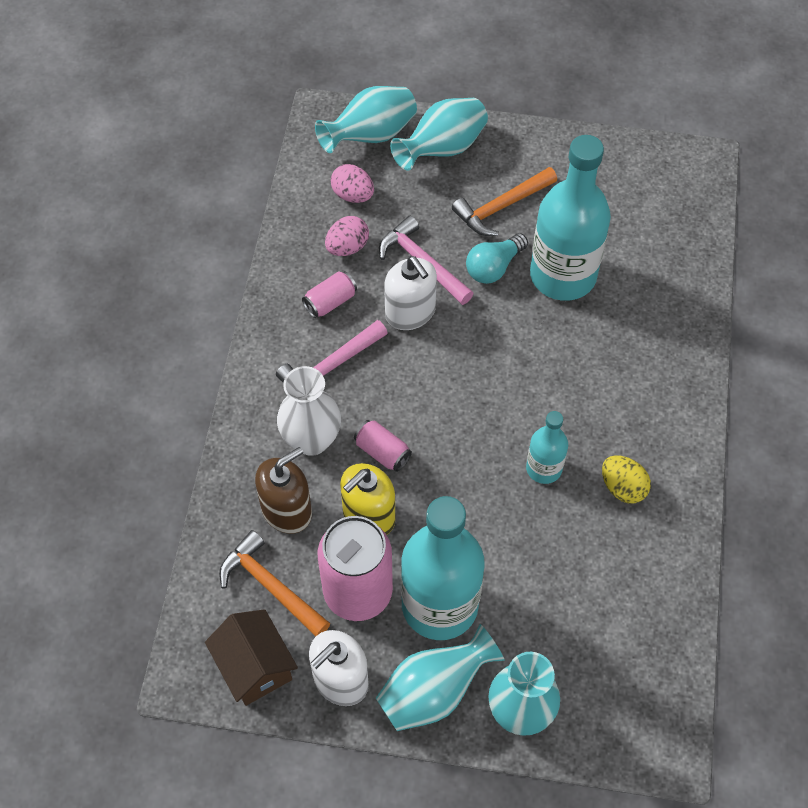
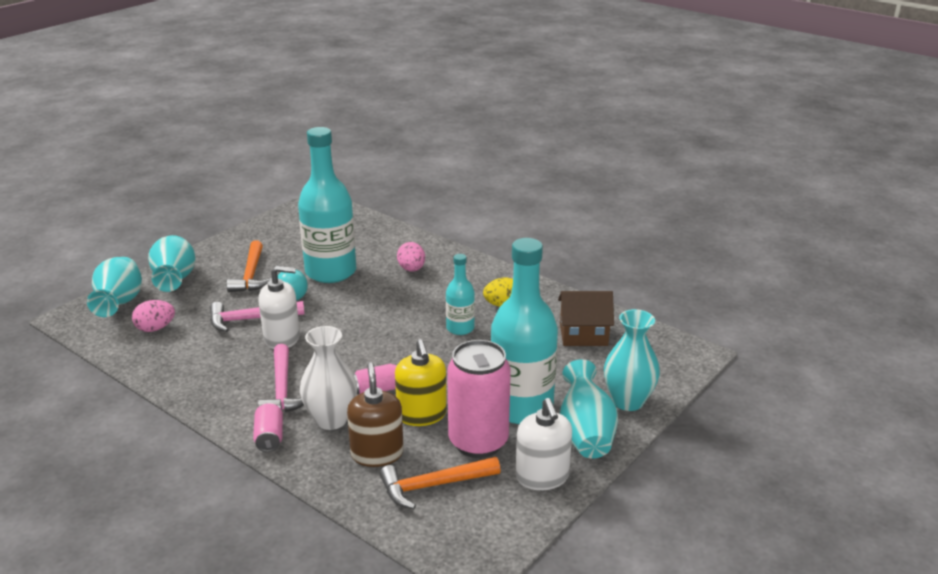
camera: 60 degrees left, 30 degrees down
brown house [205,609,298,706] -> brown house moved to [558,291,614,346]
pink can [302,271,357,318] -> pink can moved to [253,403,283,452]
pink egg [325,216,369,256] -> pink egg moved to [397,242,425,272]

